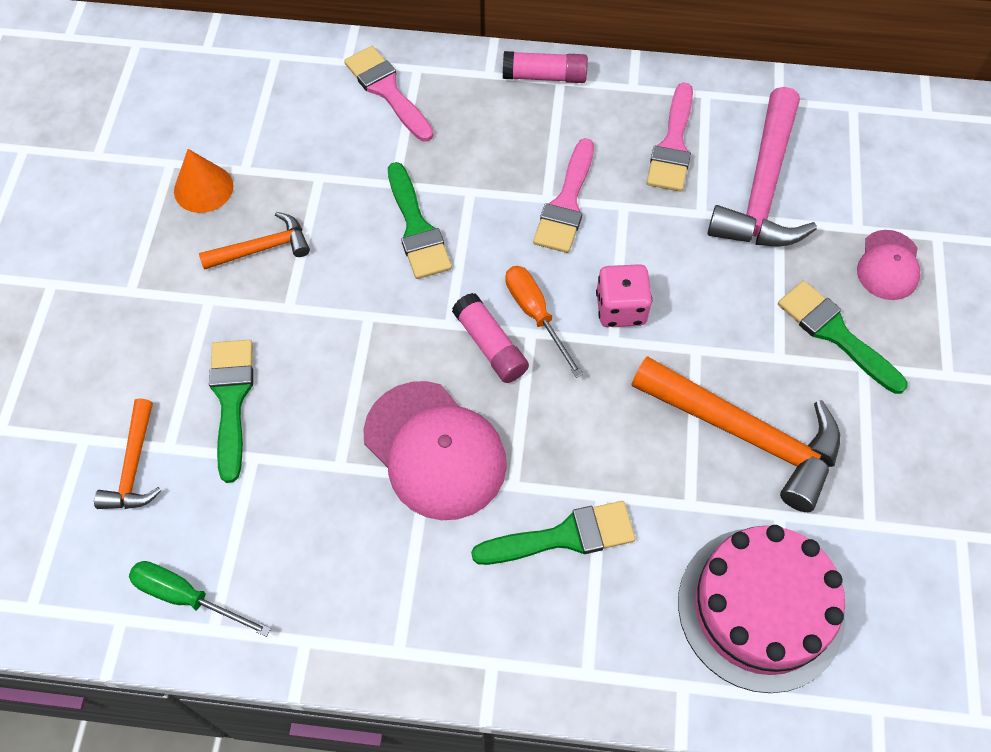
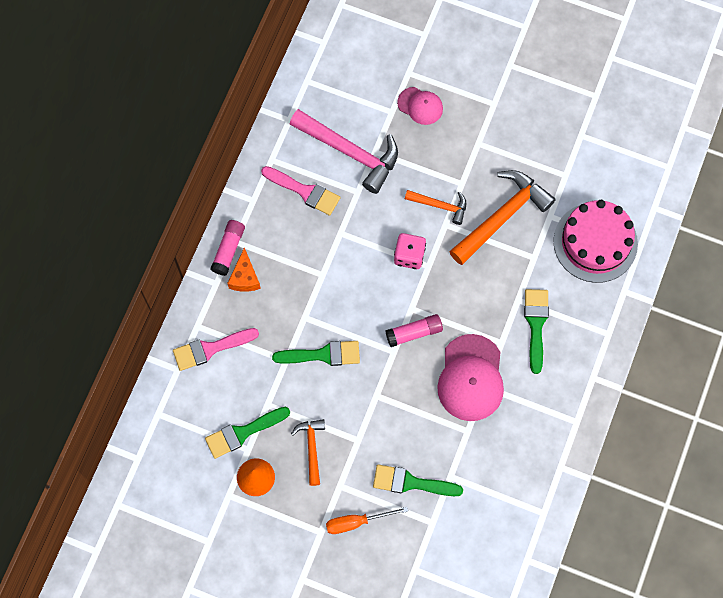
camera: 75 degrees left, 10 degrees up
orange hammer [94,399,162,509] -> orange hammer moved to [405,190,466,225]
green screwdriver [129,561,271,637] -> none
pink cap [363,381,507,520] -> pink cap turned 120 degrees clockwise [437,334,504,421]
orange screwdriver [506,266,583,378] -> orange screwdriver moved to [326,507,408,534]
pink brush [533,138,594,253] -> none
green brush [778,281,907,394] -> green brush moved to [205,407,290,459]
none -> orange cheese [227,247,261,292]

